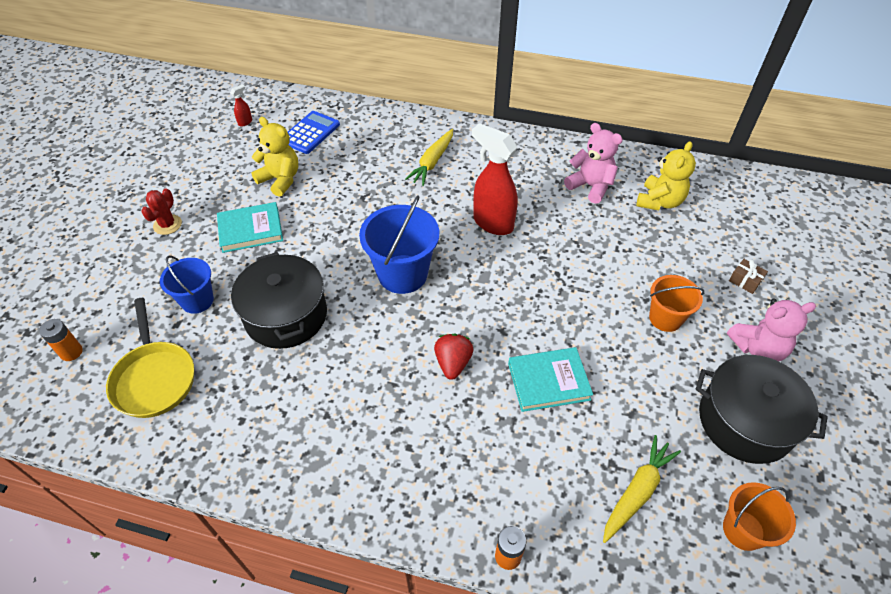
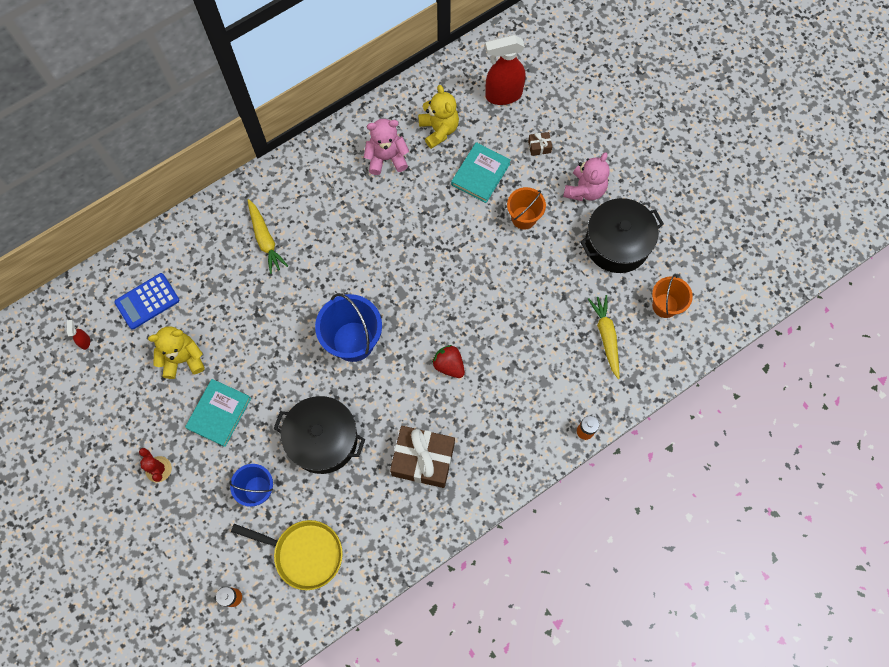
camera: 50 degrees left, 20 degrees up
blue calculator [288,111,340,154] -> blue calculator turned 105 degrees counterclockwise [114,273,180,329]
red spray bottle [472,123,518,235] -> red spray bottle moved to [485,35,525,105]
turquoise book [508,347,593,412] -> turquoise book moved to [451,142,511,203]
none -> brown gift [390,426,455,488]

